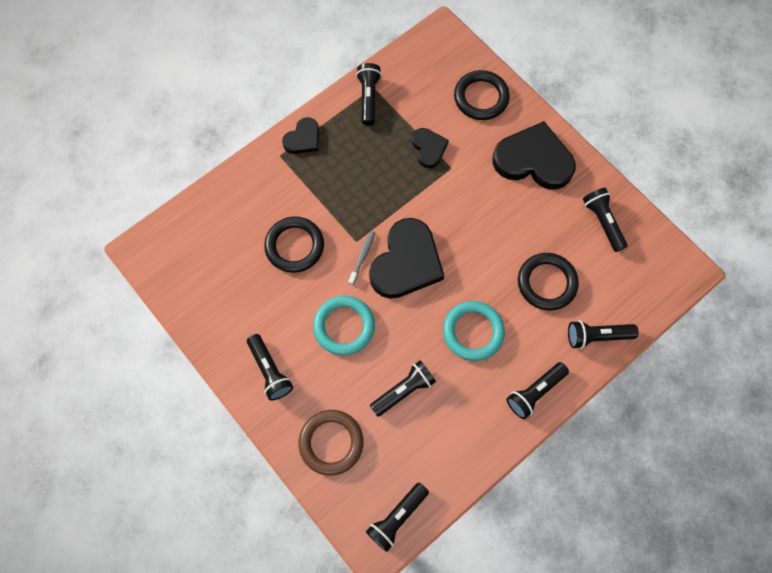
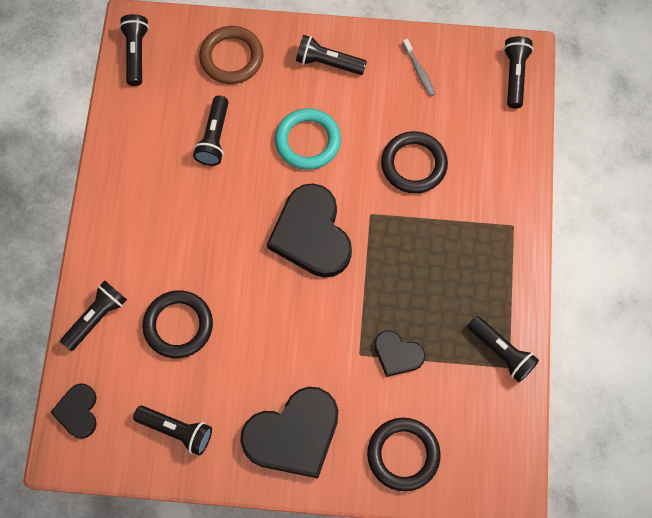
camera: 135 degrees right, 0 degrees up
black heart [282,117,319,154] -> black heart moved to [50,383,97,439]
grey toothbrush [348,231,375,285] -> grey toothbrush moved to [402,39,435,97]
turquoise ring [443,301,505,361] -> none
black flashlight [507,362,569,419] -> black flashlight moved to [503,36,533,109]

